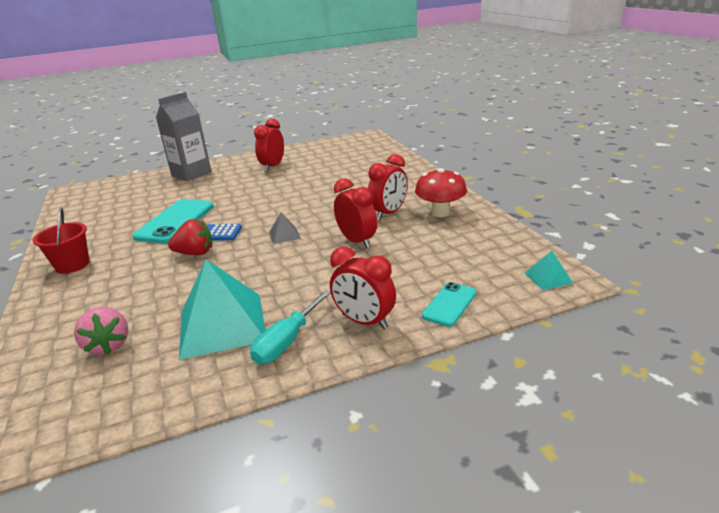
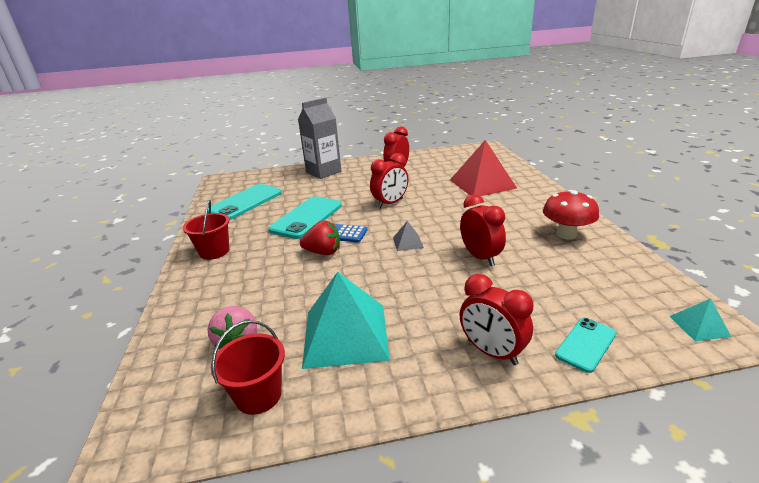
camera: 10 degrees right, 0 degrees up
turquoise screwdriver [250,290,331,364] -> none
red clock [368,154,408,220] -> red clock moved to [370,153,408,208]
none -> turquoise phone [207,184,282,220]
none -> red bucket [211,320,285,415]
none -> red pyramid [450,140,517,196]

